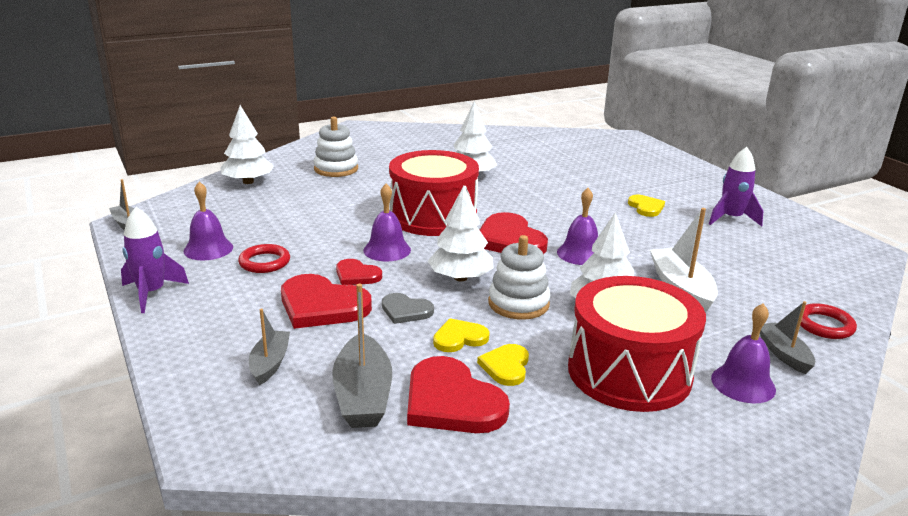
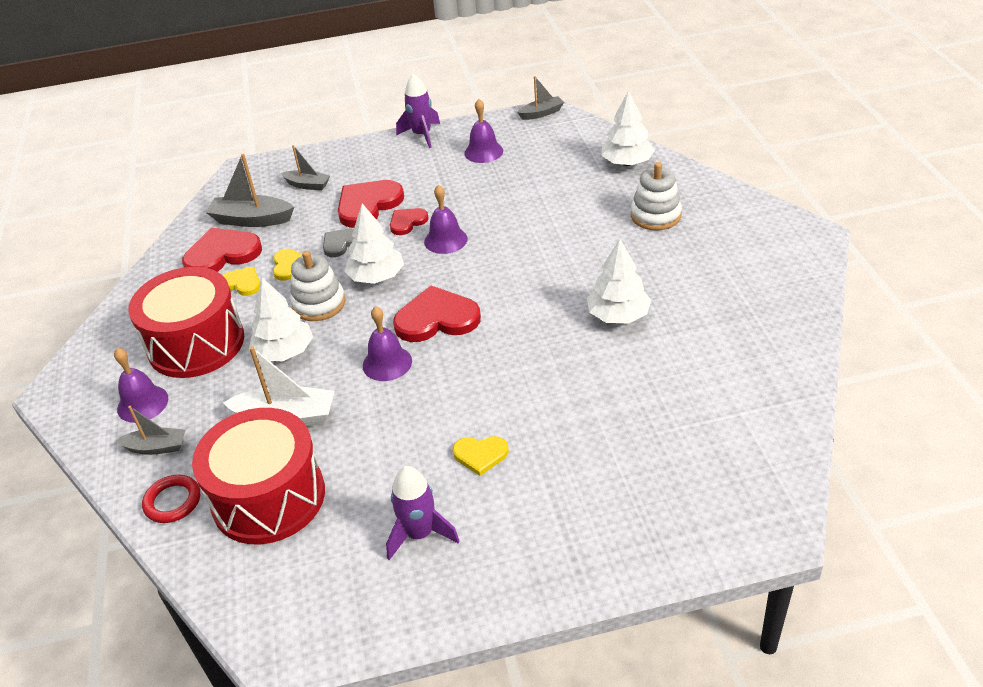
camera: 110 degrees right, 15 degrees up
red ring [238,244,290,273] -> none
red drum [389,150,479,236] -> red drum moved to [192,408,325,544]

